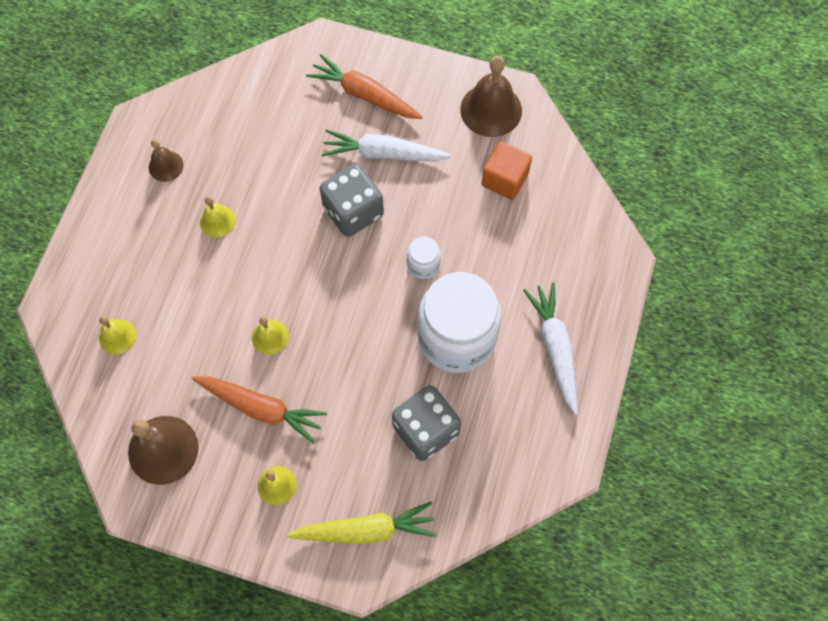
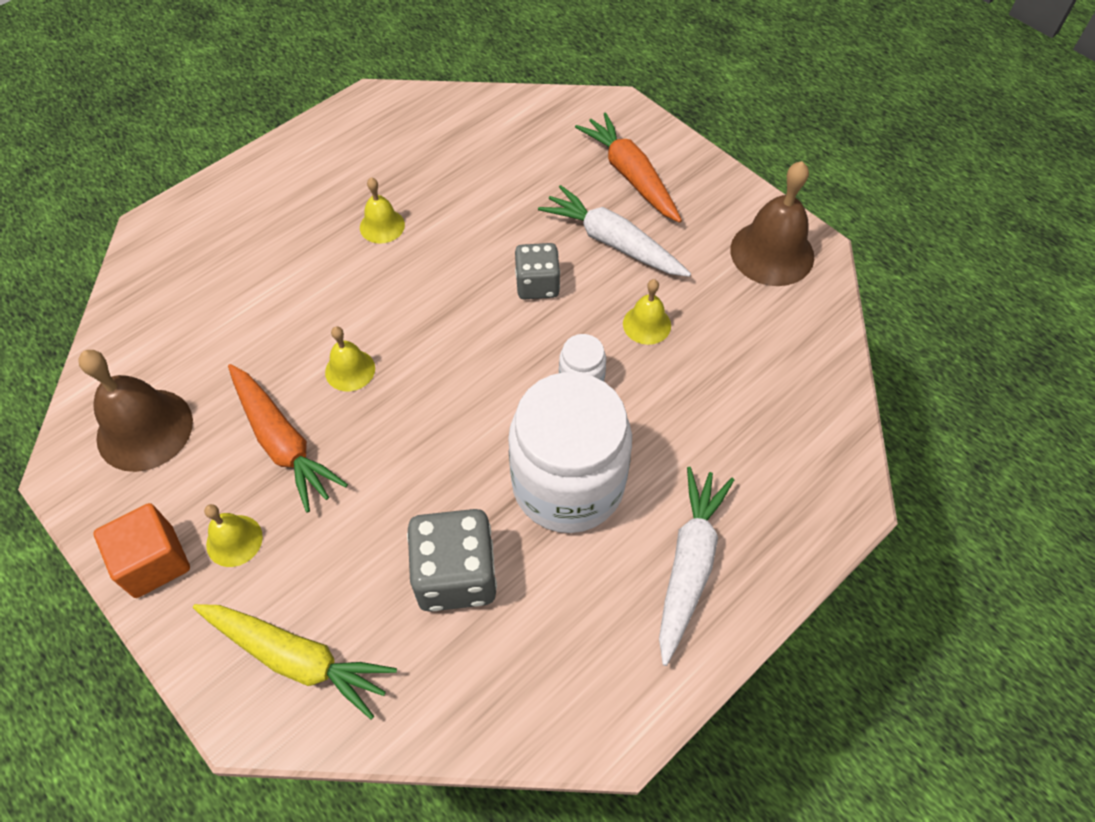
camera: 30 degrees right, 10 degrees down
yellow bell [99,316,136,354] -> yellow bell moved to [623,279,671,345]
brown bell [149,139,183,182] -> none
grey dice [319,164,384,237] -> grey dice [515,243,560,299], size x0.65
orange cube [482,141,532,200] -> orange cube moved to [94,503,190,598]

